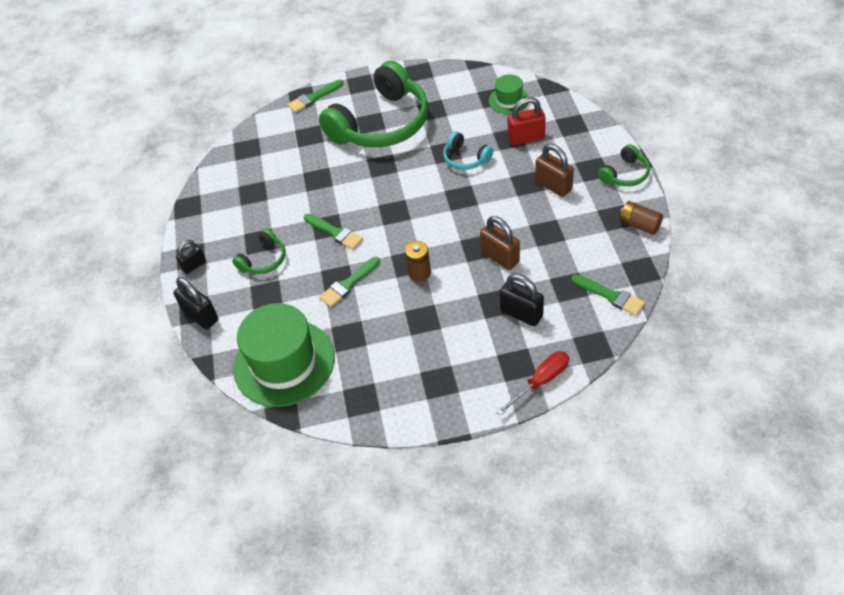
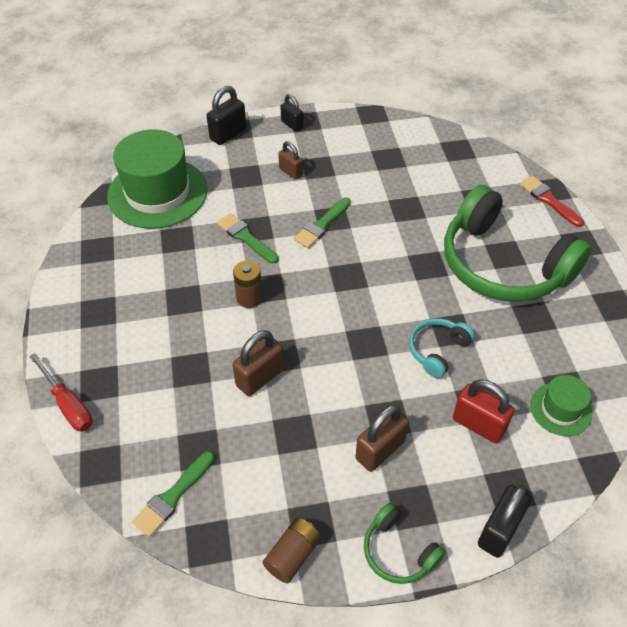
camera: 85 degrees right, 0 degrees up
green headphones [232,228,286,274] -> brown padlock [278,141,303,180]
green brush [287,80,343,113] -> red brush [520,176,584,227]
black padlock [500,274,544,326] -> black padlock moved to [478,485,532,558]
red padlock [508,97,546,145] -> red padlock turned 45 degrees counterclockwise [453,379,514,443]

